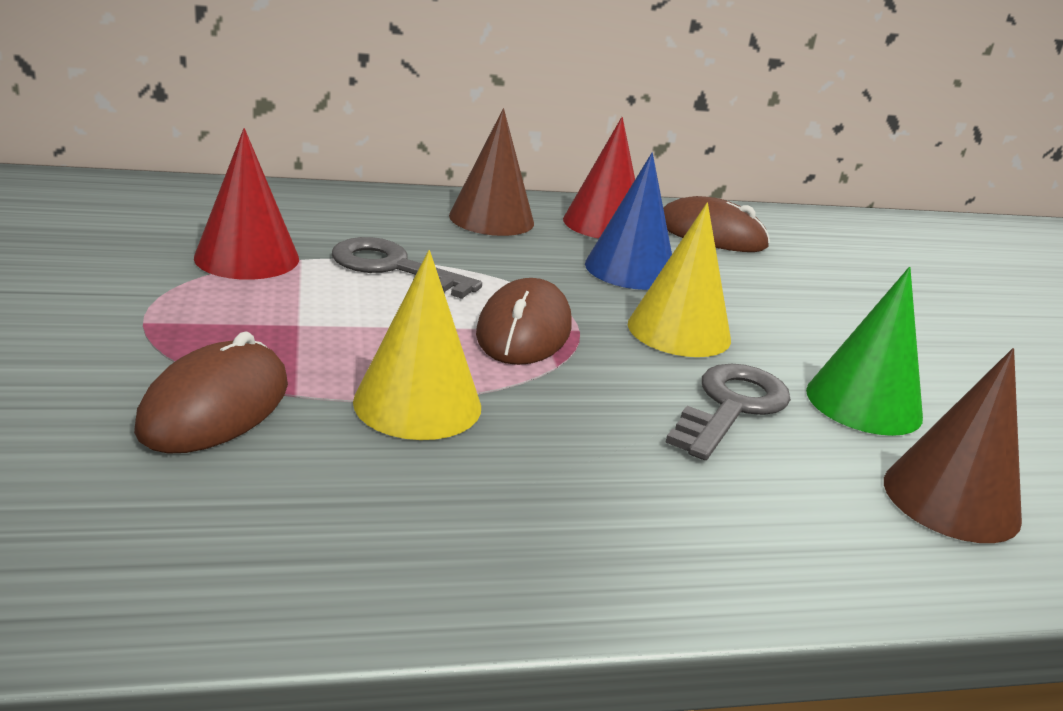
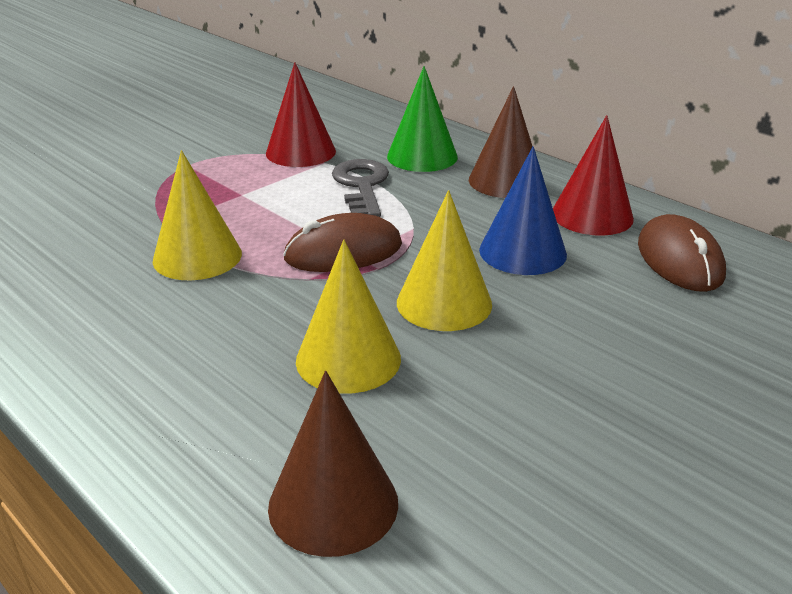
camera: 60 degrees right, 5 degrees up
brown mouse [134,332,288,454] -> none
grey key [665,364,791,460] -> yellow cone [296,240,401,394]
green cone [806,267,923,436] -> green cone moved to [387,66,458,172]

